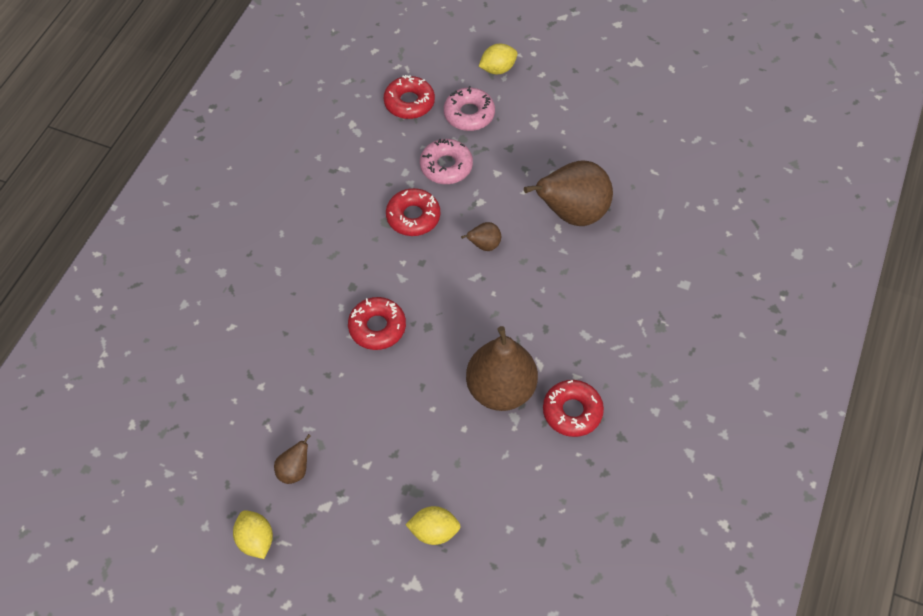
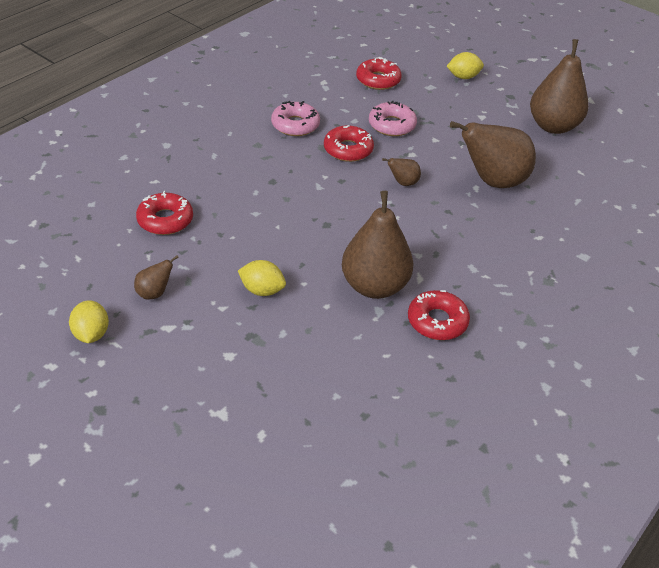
camera: 15 degrees right, 15 degrees down
red donut [348,297,406,350] -> red donut moved to [136,191,193,235]
yellow lemon [405,506,461,545] -> yellow lemon moved to [238,260,286,296]
pink donut [444,86,495,131] -> pink donut moved to [271,101,320,136]
none -> brown pear [530,39,589,134]

